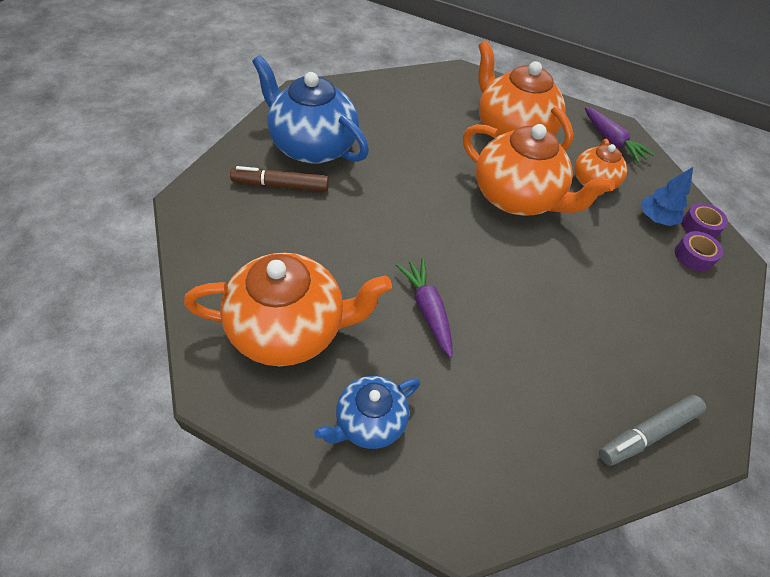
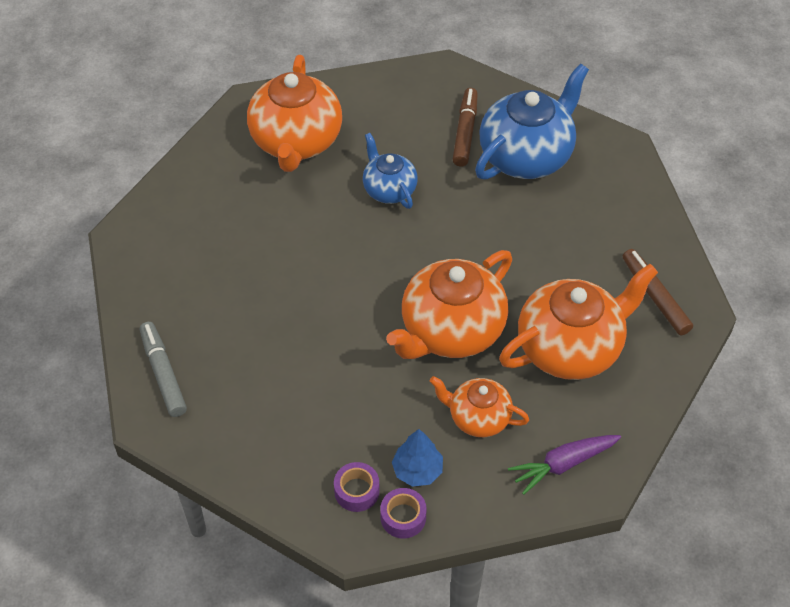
camera: 100 degrees right, 0 degrees up
blue teapot [314,376,420,449] -> blue teapot moved to [363,133,418,209]
purple carrot [396,258,452,358] -> none
none -> brown marker [623,249,693,335]

